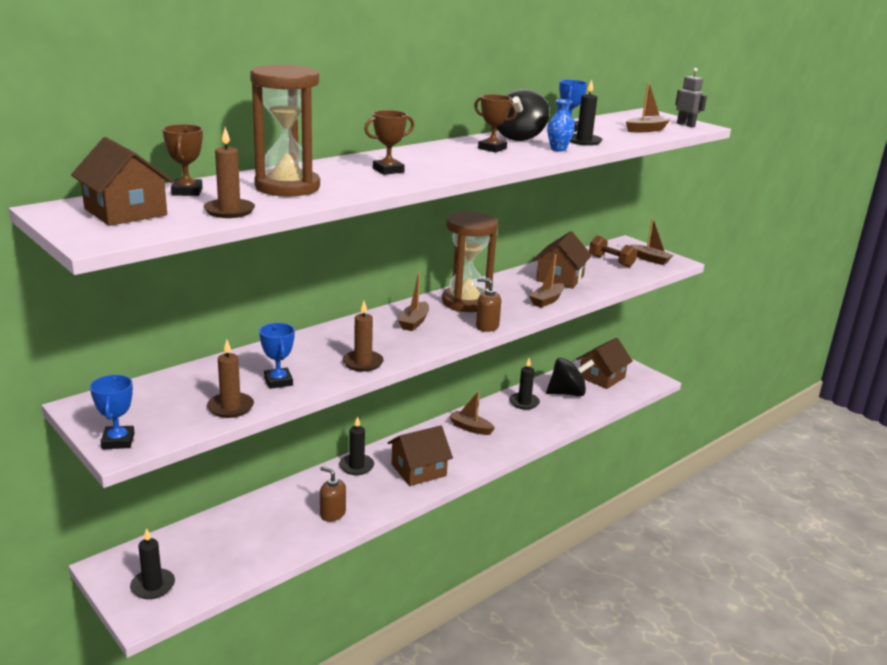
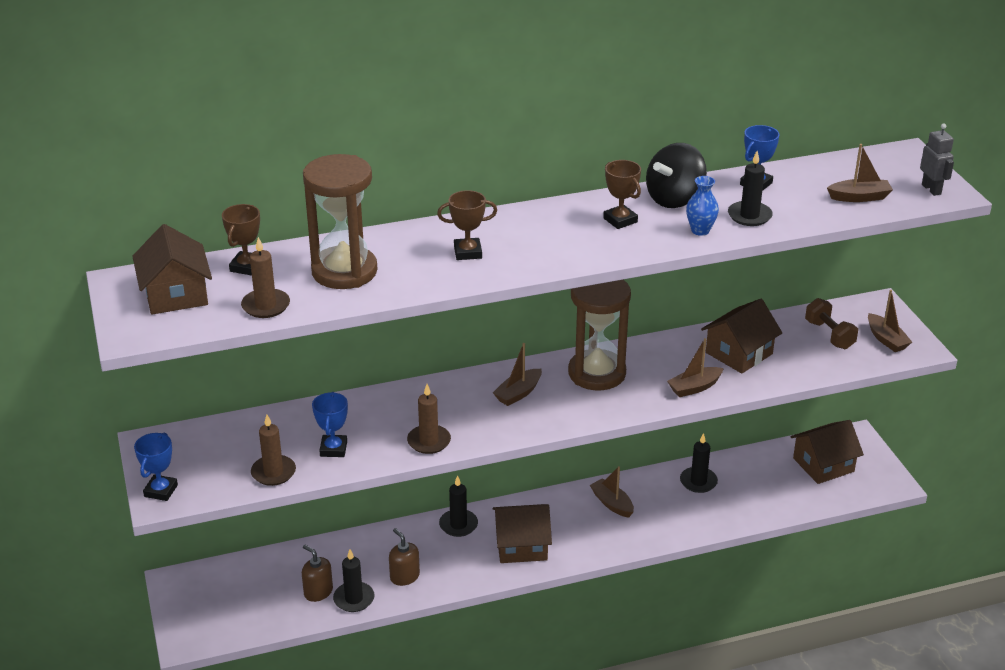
camera: 25 degrees right, 10 degrees up
black candle [130,528,175,599] -> black candle moved to [333,549,374,612]
brown soap dispenser [476,278,501,332] -> brown soap dispenser moved to [302,545,333,602]
black spinning top [546,358,594,397] -> none

